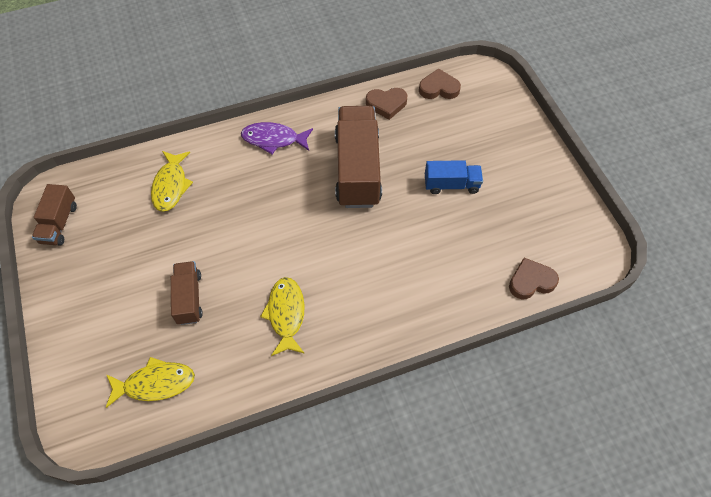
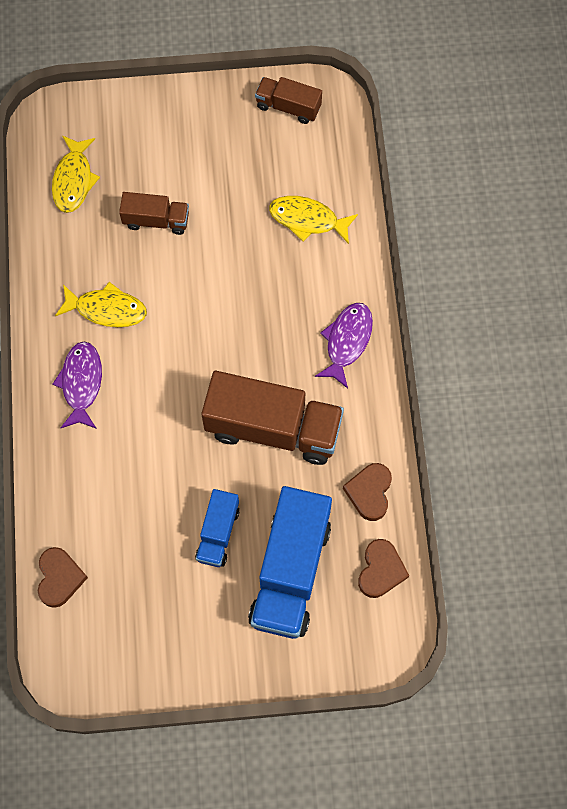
camera: 105 degrees right, 10 degrees up
none -> purple fish [53,342,102,429]
none -> blue truck [248,486,332,639]

